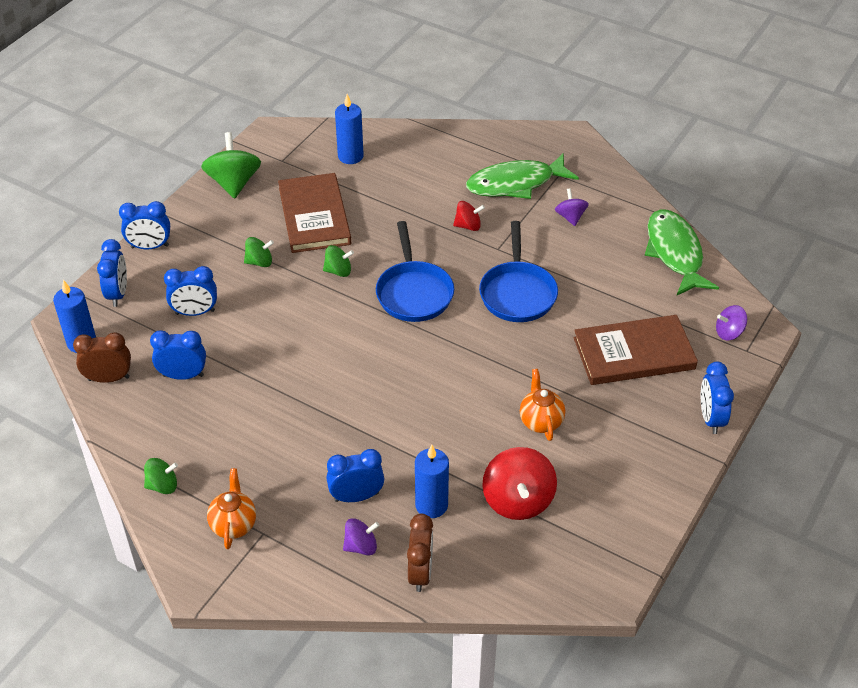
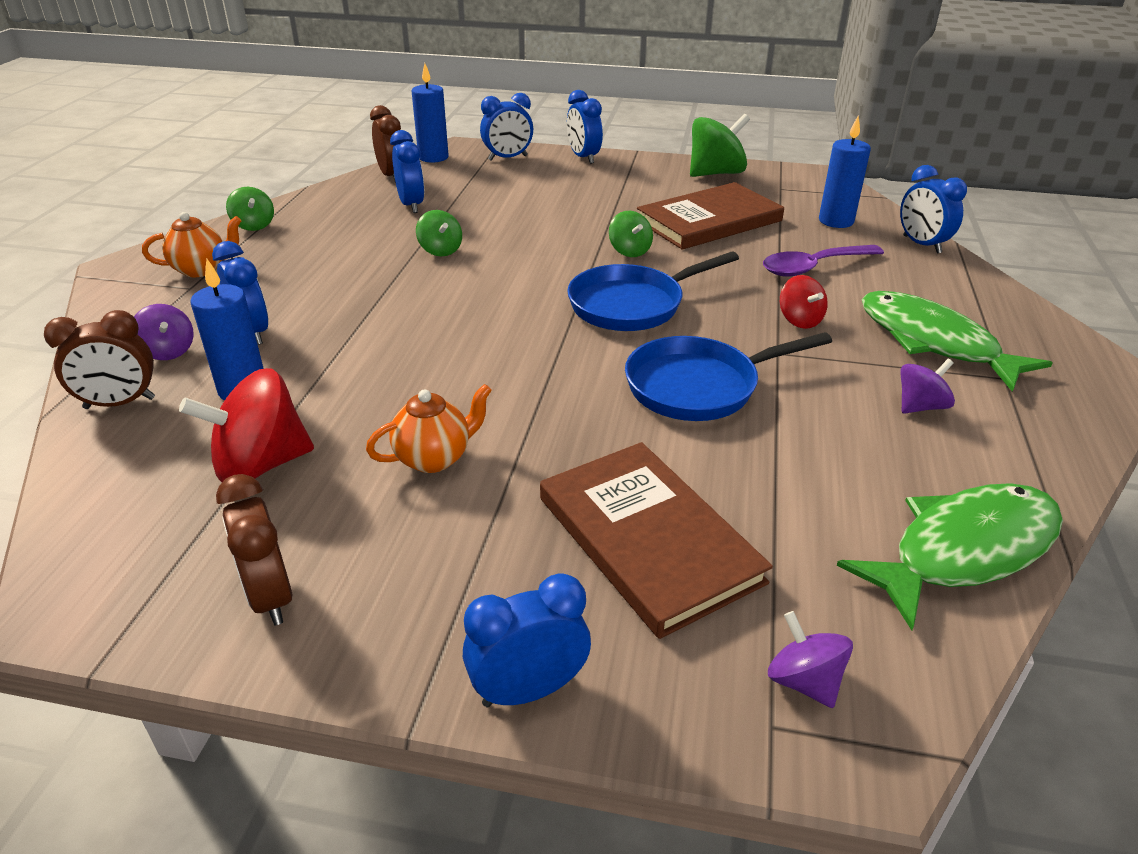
camera: 70 degrees right, 10 degrees down
blue clock [164,266,217,316] -> blue clock moved to [900,165,967,254]
green spinning top [244,237,274,267] -> green spinning top moved to [416,210,462,256]
none -> brown clock [216,474,292,625]
none -> purple spoon [763,245,884,277]

